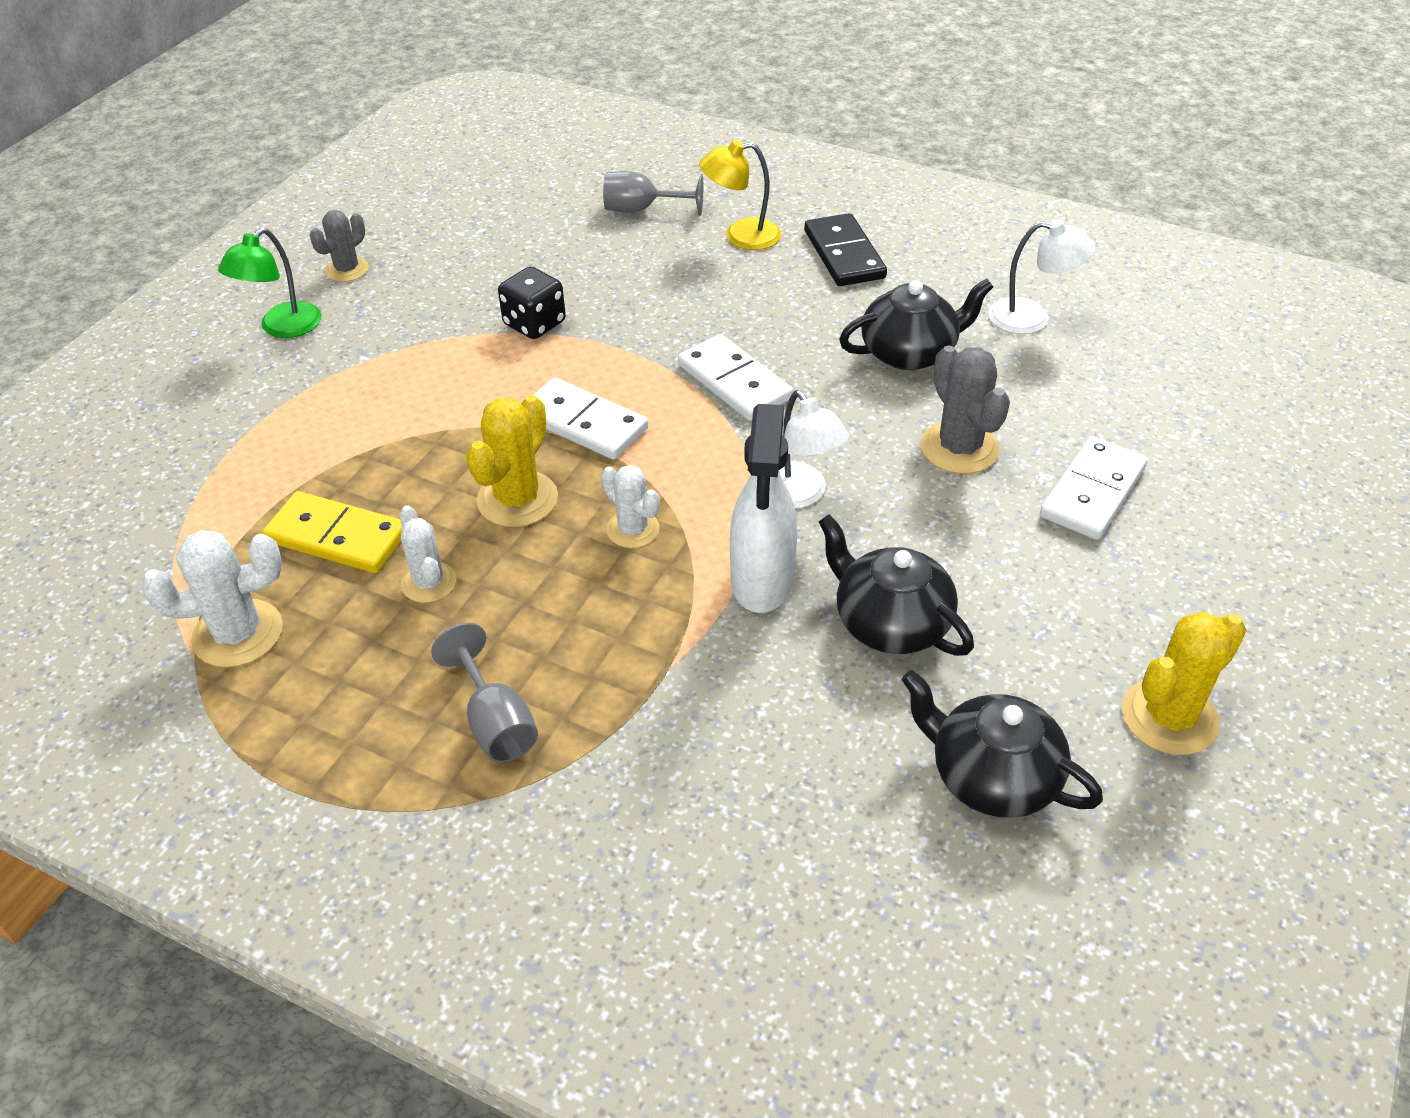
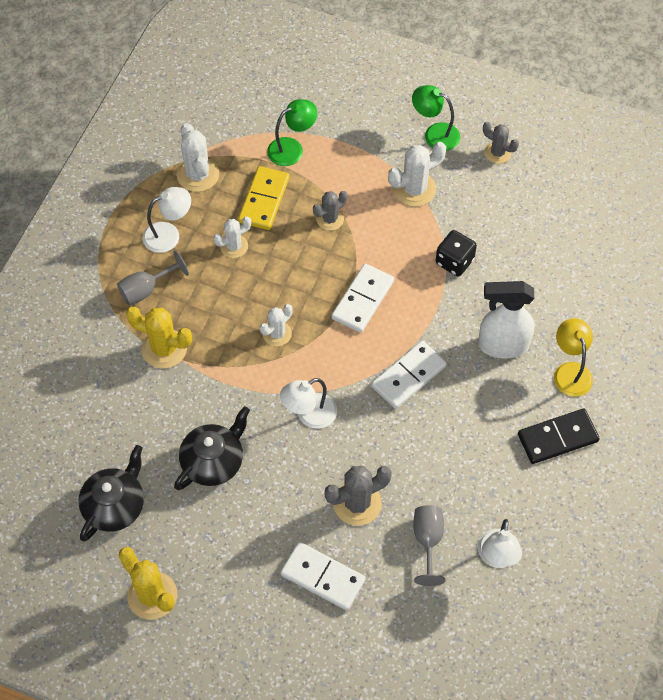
camera: 85 degrees right, 15 degrees up
yellow cactus [466,395,558,527] -> yellow cactus moved to [126,307,192,369]
grey goblet [603,171,703,216] -> grey goblet moved to [413,505,446,586]
white spray bottle [730,404,797,613] -> white spray bottle moved to [478,281,535,359]
black teapot [839,278,993,370] -> none
none -> white lamp [143,187,191,253]
none -> green lamp [267,99,317,166]
none -> grey cactus [313,191,347,231]
none -> white cactus [388,142,446,207]

